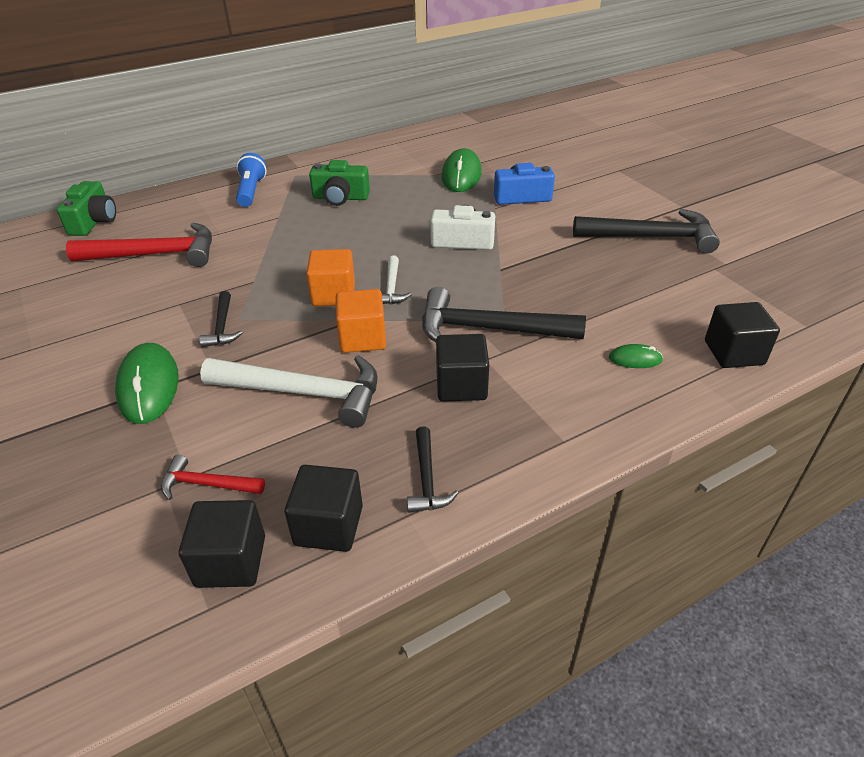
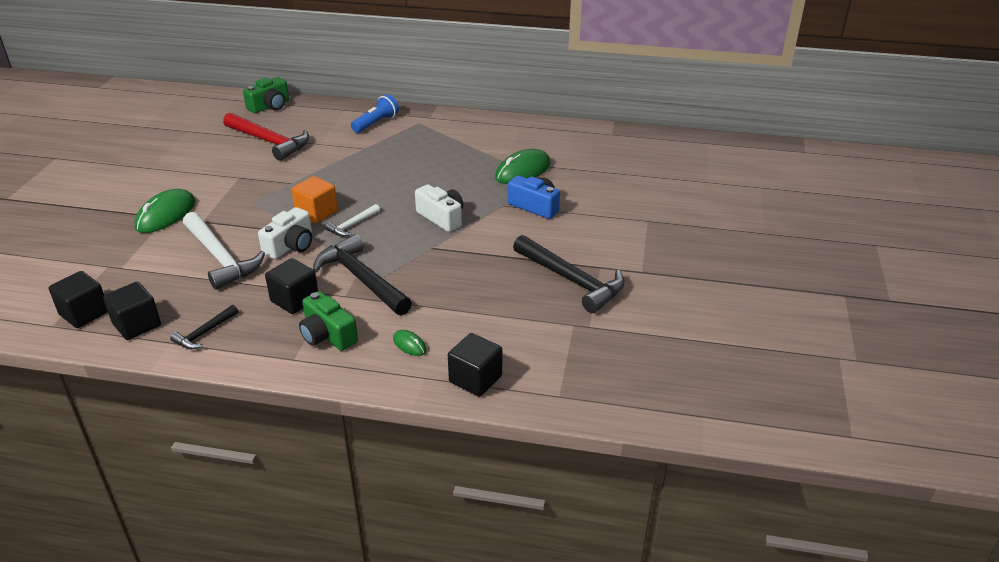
camera: 40 degrees right, 5 degrees down
red hammer [161,455,265,500] -> none
black hammer [199,291,243,347] -> none
green camera [309,160,370,206] -> green camera moved to [299,291,358,351]
orange cube [336,289,386,353] -> white camera [258,207,312,259]

